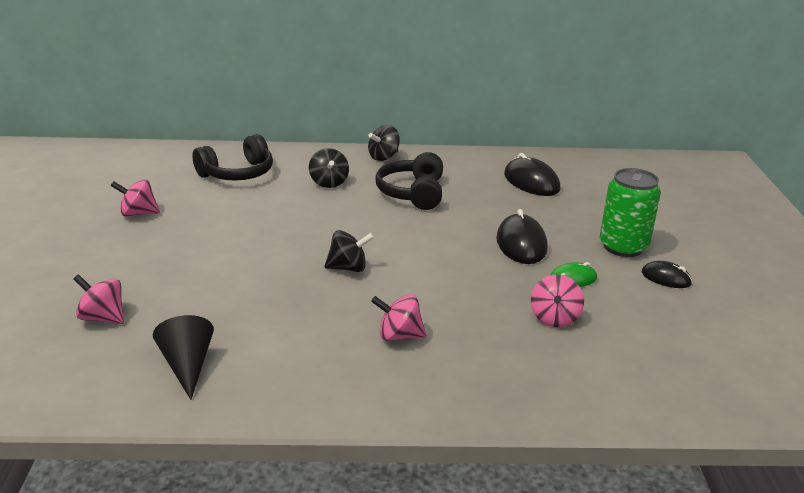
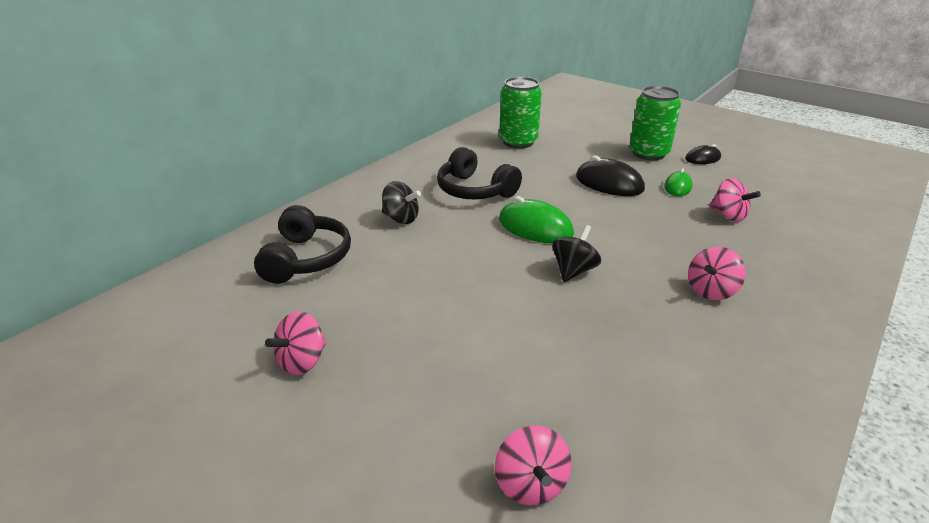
camera: 50 degrees left, 5 degrees up
pink spinning top [73,274,124,324] -> pink spinning top turned 75 degrees counterclockwise [495,426,571,505]
black cone [153,315,214,400] -> none
black spinning top [368,125,400,161] -> none
black mouse [504,153,561,196] -> green can [499,77,542,149]
none -> green mouse [499,196,574,243]

